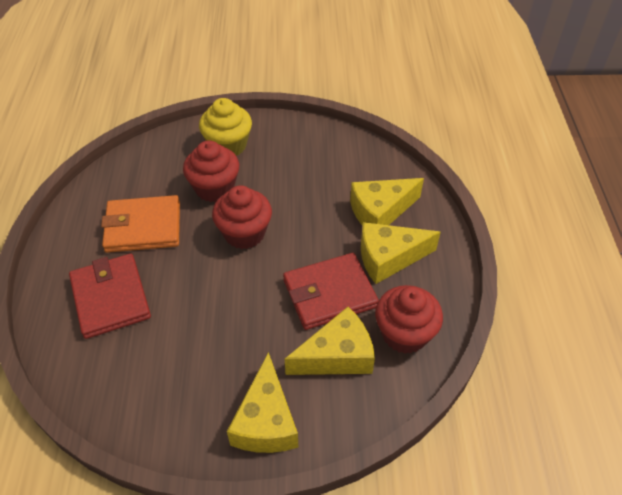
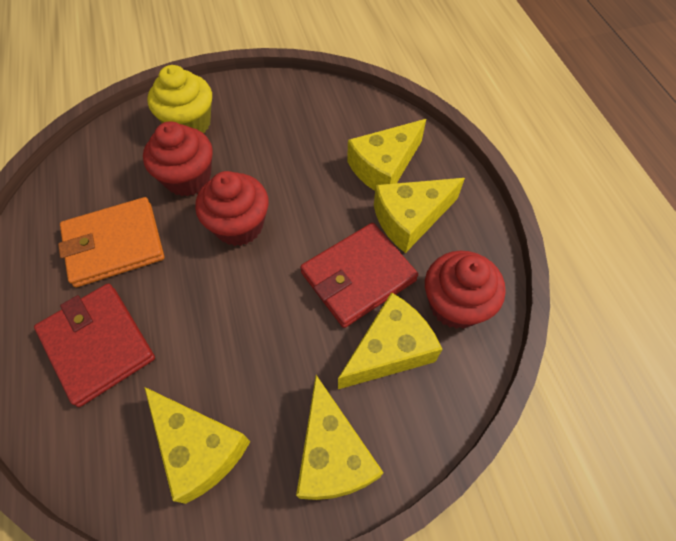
camera: 15 degrees left, 10 degrees up
none -> yellow cheese [145,387,250,504]

